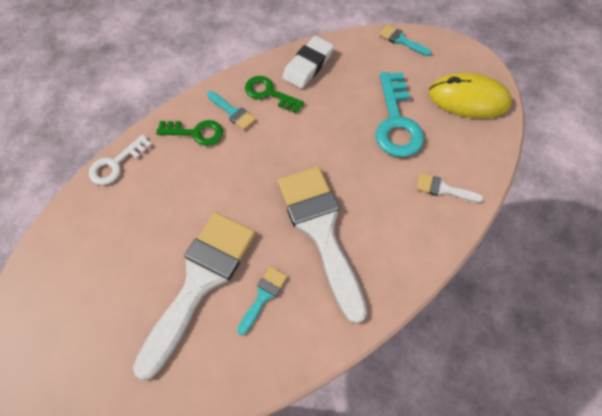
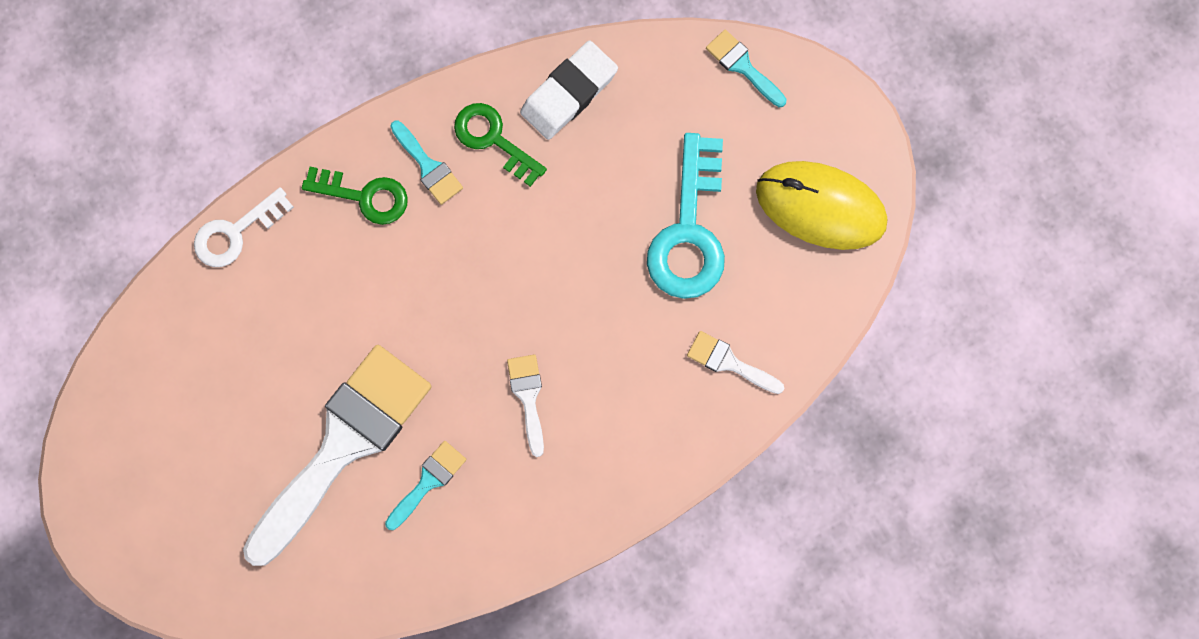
camera: 10 degrees right, 15 degrees up
white brush [278,167,367,324] -> white brush [507,355,544,457], size x0.42

